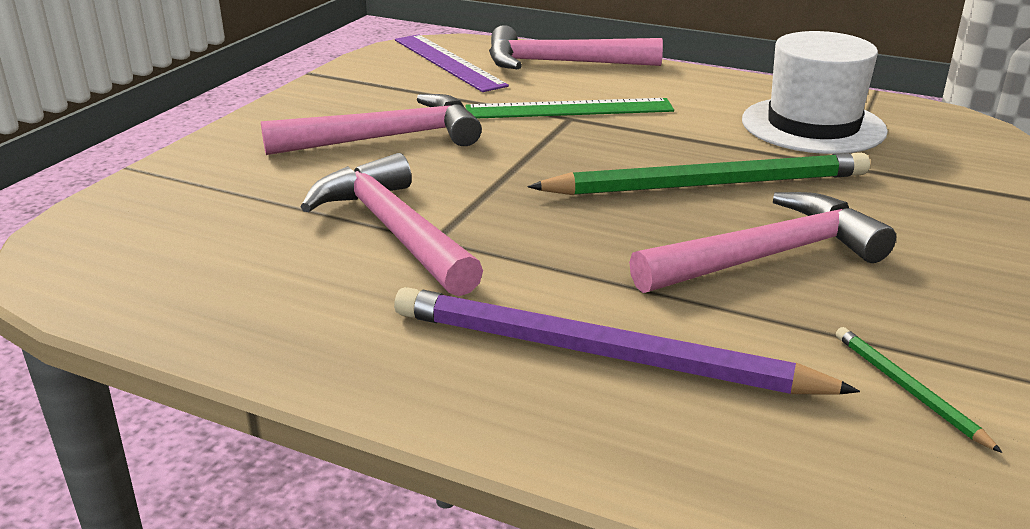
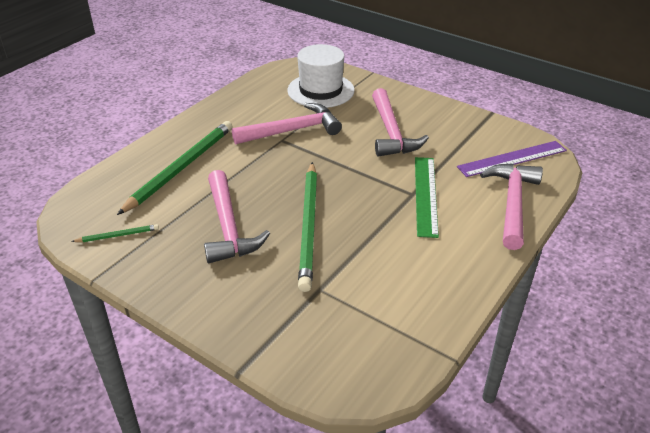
camera: 100 degrees right, 10 degrees up
purple pencil [394,287,860,394] -> green pencil [117,121,233,215]
white hat [742,31,888,154] -> white hat moved to [287,44,355,108]

